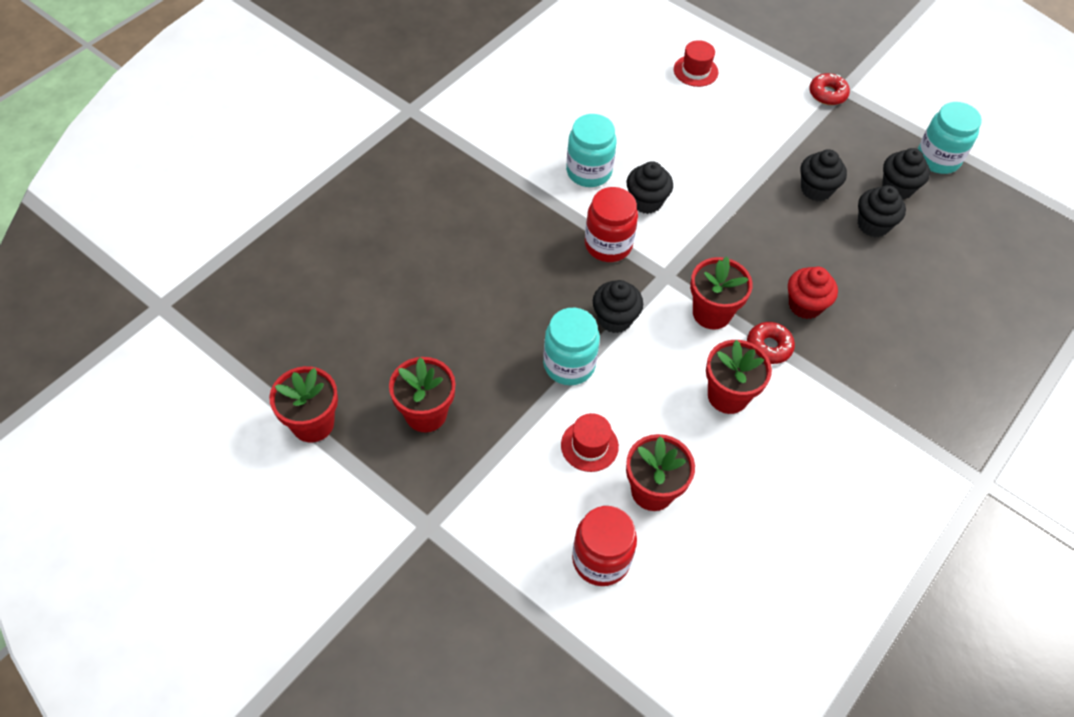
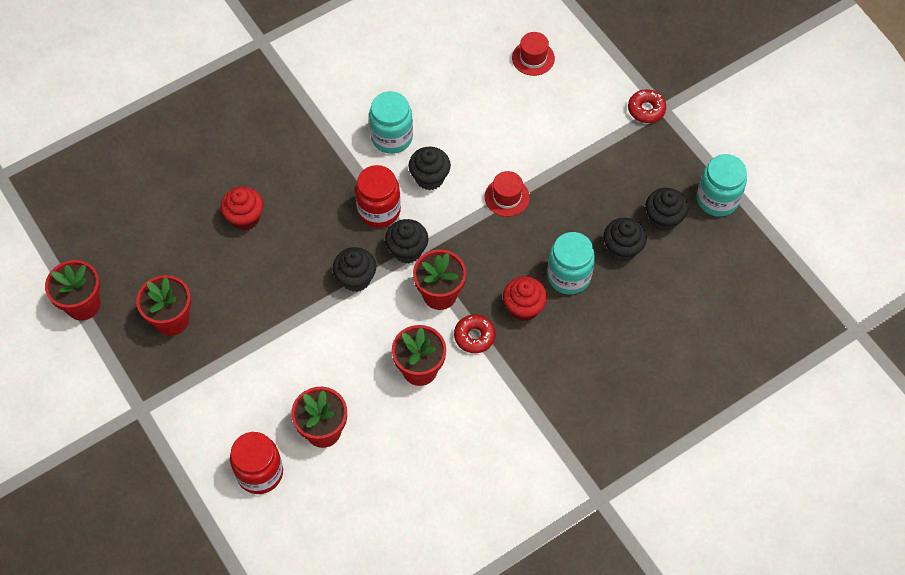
camera: 20 degrees right, 5 degrees up
turquoise jar [543,308,600,385] -> turquoise jar moved to [547,232,595,295]
red hat [561,413,619,472] -> red hat moved to [485,171,530,217]
black cupcake [801,149,847,201] -> black cupcake moved to [385,219,428,263]
none -> red cupcake [220,187,263,230]

